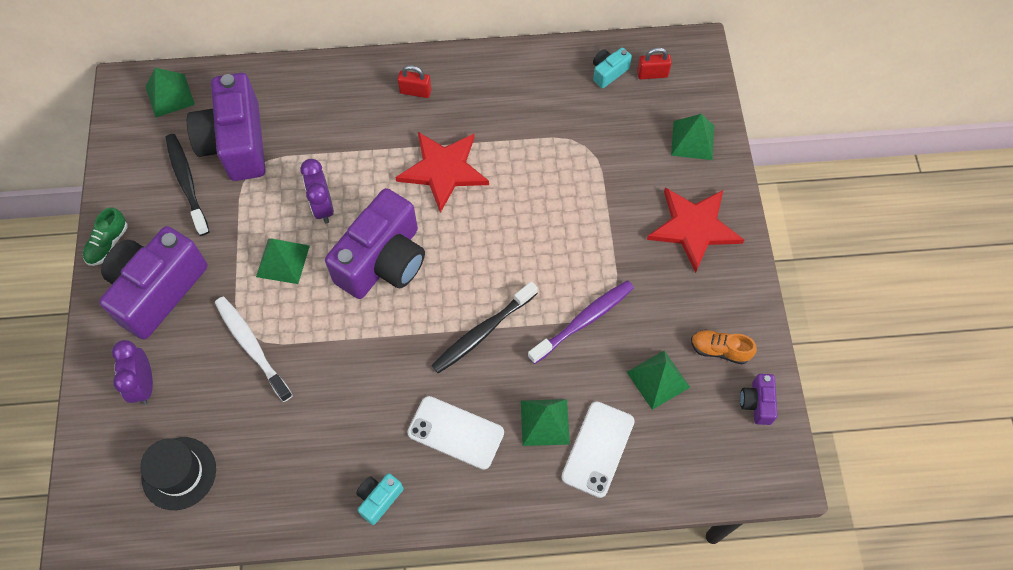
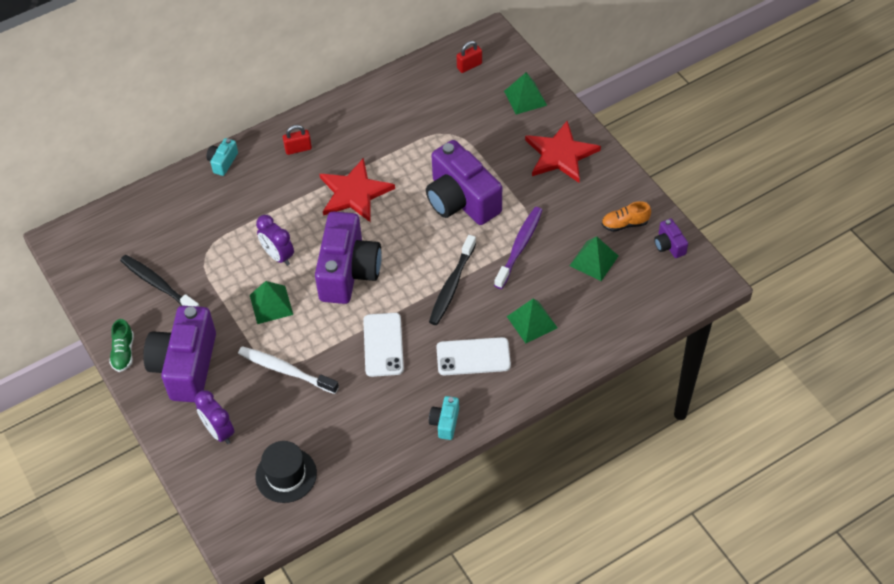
camera: 25 degrees left, 10 degrees down
green pyramid [146,68,195,118] -> none
purple camera [187,73,265,181] -> purple camera moved to [426,140,502,225]
white phone [562,401,635,498] -> white phone moved to [363,313,404,377]
turquoise camera [593,47,632,88] -> turquoise camera moved to [206,138,238,176]

